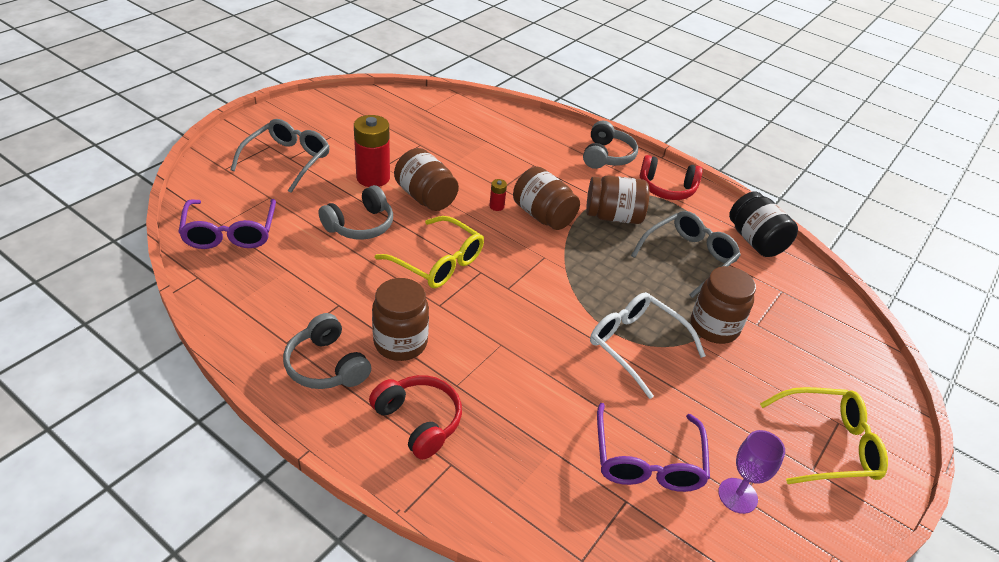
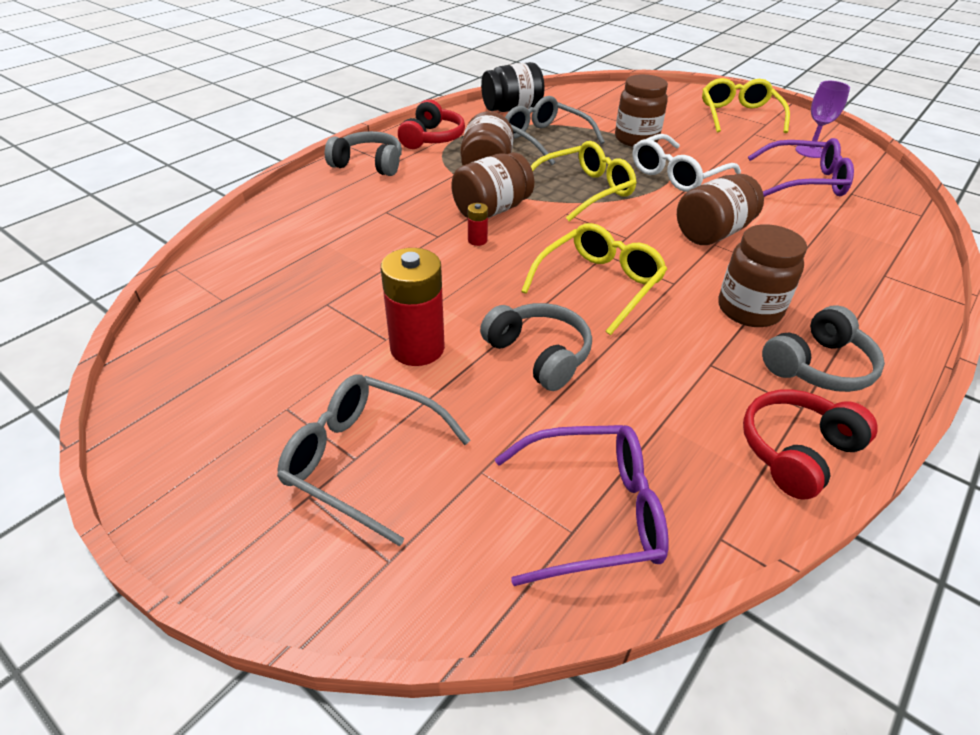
camera: 85 degrees left, 0 degrees up
red headphones [369,375,462,460] -> red headphones moved to [743,389,878,500]
brown jar [394,148,459,211] -> brown jar moved to [677,174,764,245]
none -> yellow glasses [531,141,637,222]

